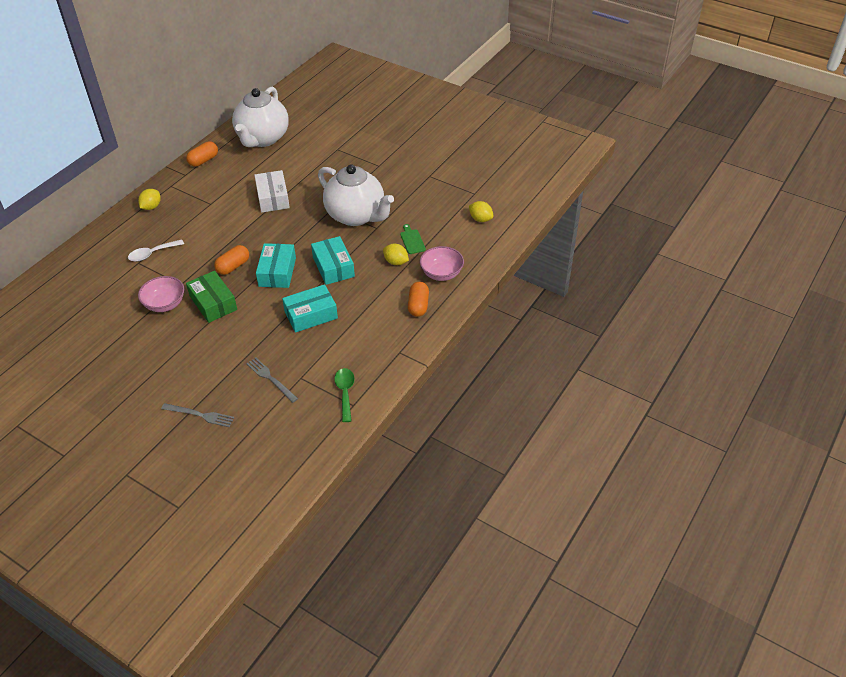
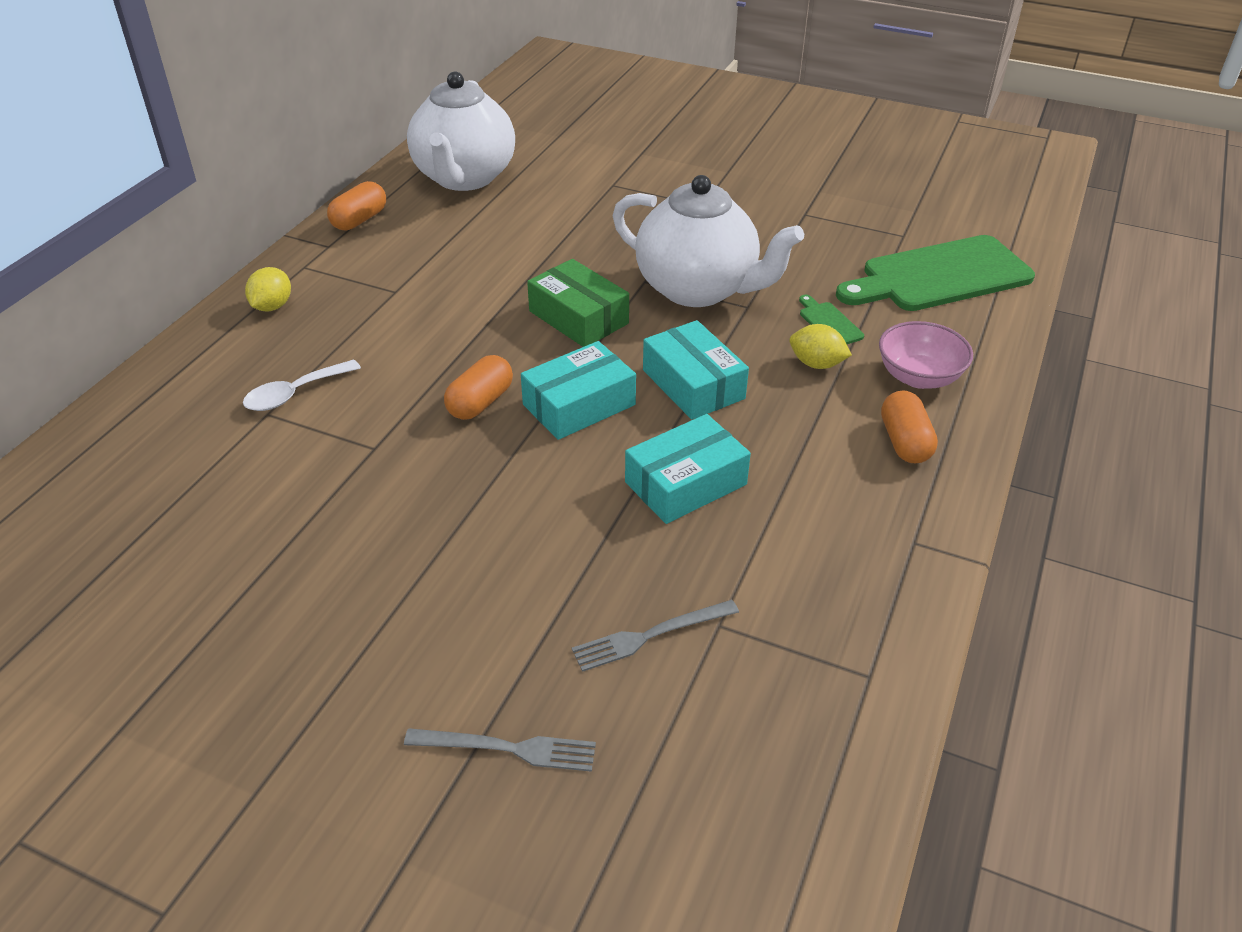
camera: 10 degrees left, 5 degrees down
pink bowl [138,276,184,312] -> none
green box [186,271,237,323] -> green box moved to [527,259,629,347]
grey fork [246,357,298,403] -> grey fork turned 60 degrees counterclockwise [572,600,739,672]
white box [254,170,290,213] -> none
turquoise box [256,243,296,288] -> turquoise box turned 60 degrees clockwise [521,341,636,440]
green spoon [334,368,354,422] -> none
yellow lemon [469,201,493,222] -> green cutting board [836,235,1035,311]

